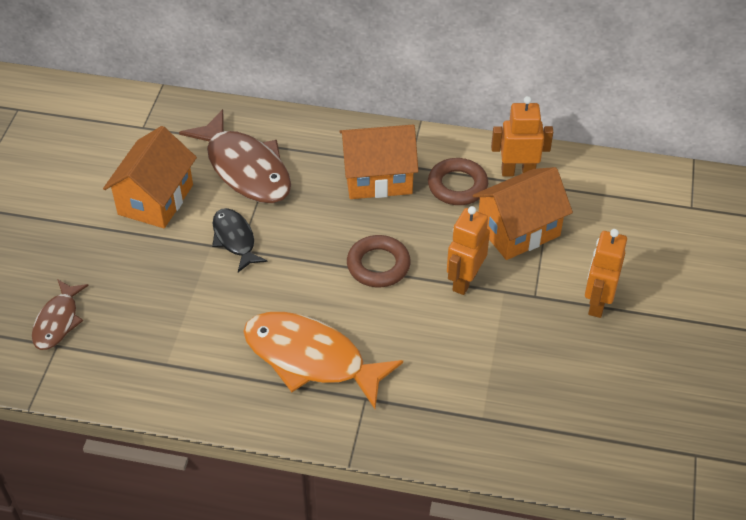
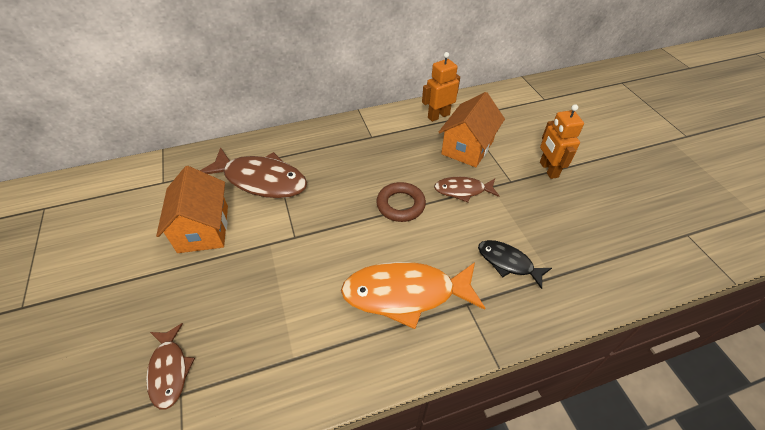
camera: 30 degrees left, 0 degrees up
black fish [212,208,267,272] -> black fish moved to [478,240,552,289]
orange house [339,124,418,199] -> none
brown ring [428,158,488,205] -> none
orange robot [447,206,490,295] -> brown fish [434,177,499,202]

